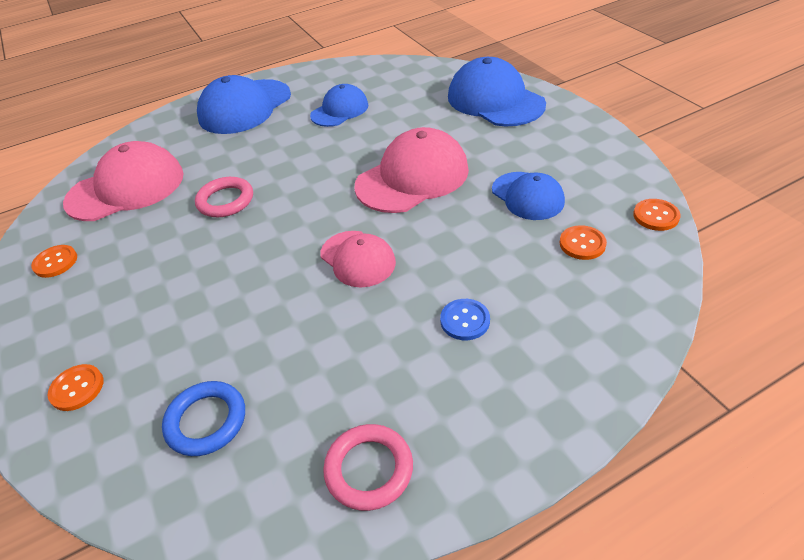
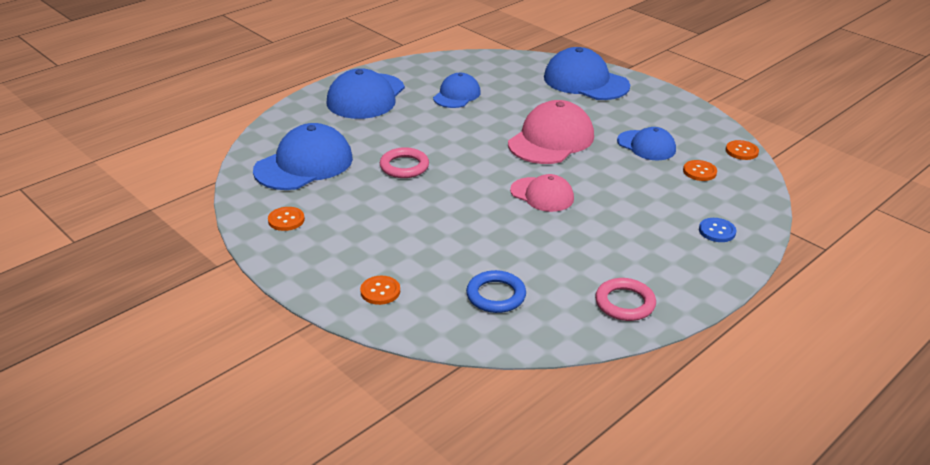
camera: 20 degrees left, 10 degrees down
pink cap [63,141,184,221] -> blue cap [253,123,353,190]
blue button [440,299,490,340] -> blue button moved to [699,218,736,242]

